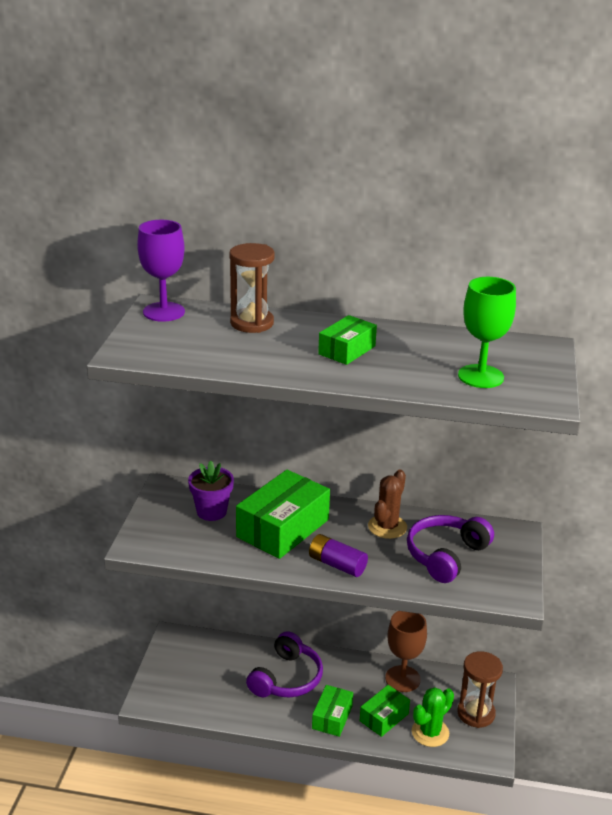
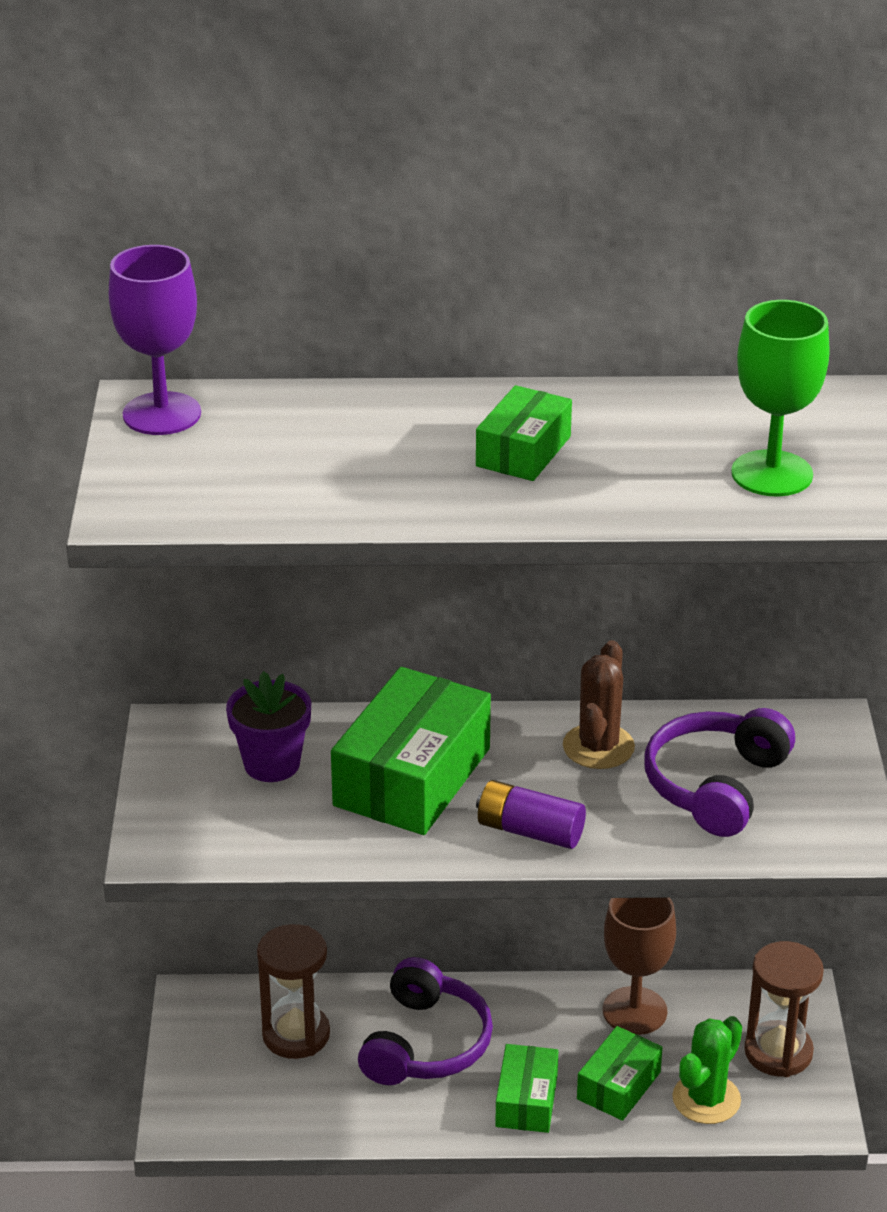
camera: 10 degrees left, 5 degrees up
brown hourglass [229,243,275,333] -> brown hourglass moved to [257,924,330,1059]

